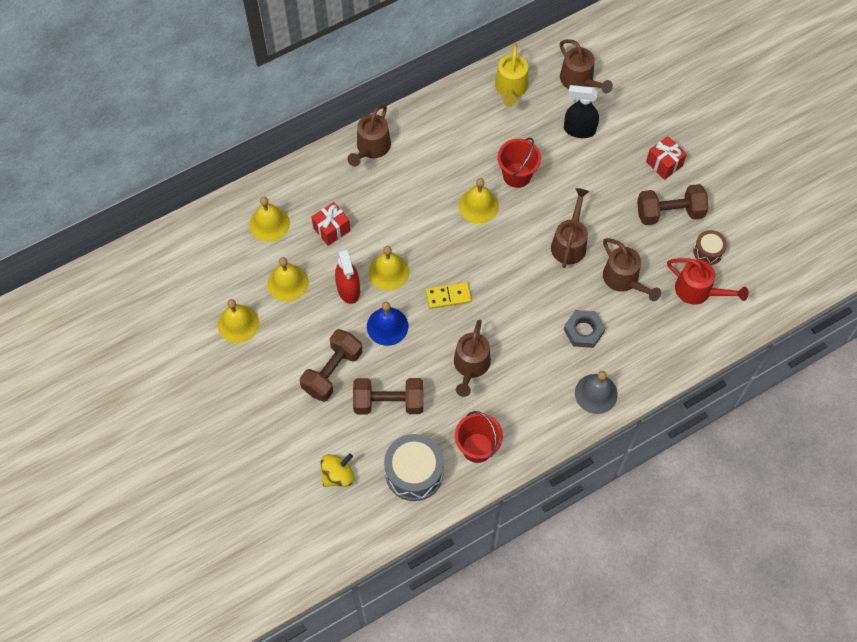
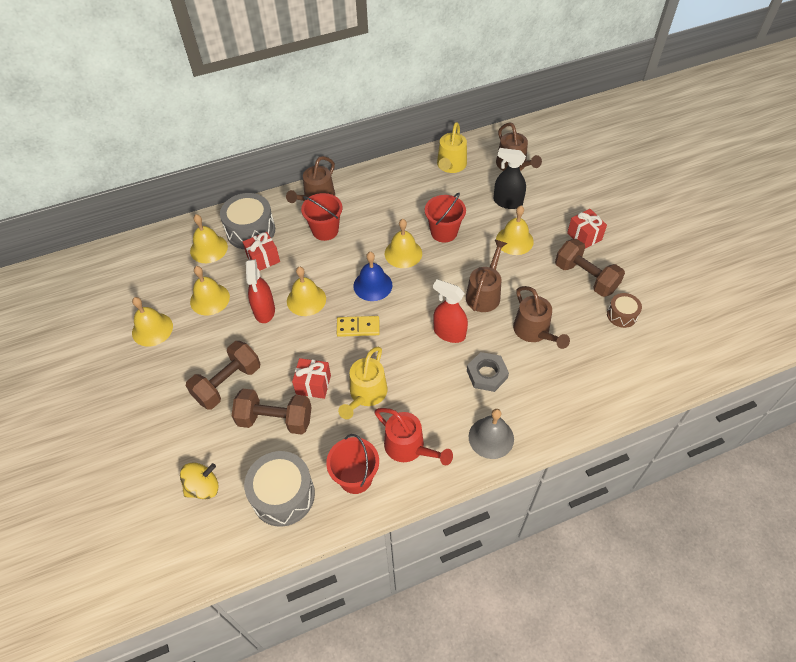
camera: 10 degrees right, 10 degrees down
blue bell [367,302,408,346] -> blue bell moved to [353,252,393,301]
brown watering can [454,320,491,397] -> yellow watering can [338,347,388,419]
brown dumbbell [637,184,709,225] -> brown dumbbell turned 45 degrees clockwise [555,239,625,297]
red watering can [667,258,749,304] -> red watering can moved to [374,408,453,465]
none -> grey drum [220,193,275,249]
none -> red gift [292,358,331,399]
none -> red bucket [301,193,342,241]
none -> red spray bottle [433,279,468,343]
none -> yellow bell [496,206,534,255]

